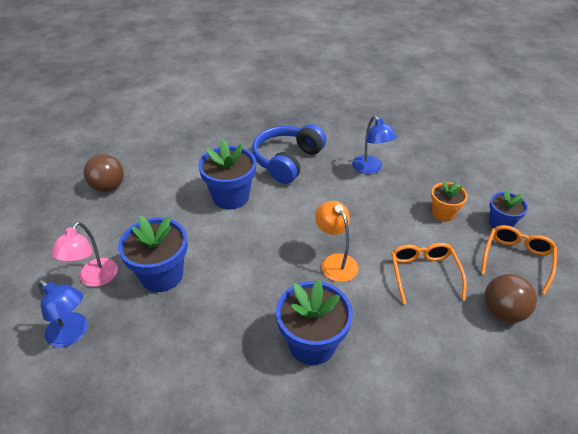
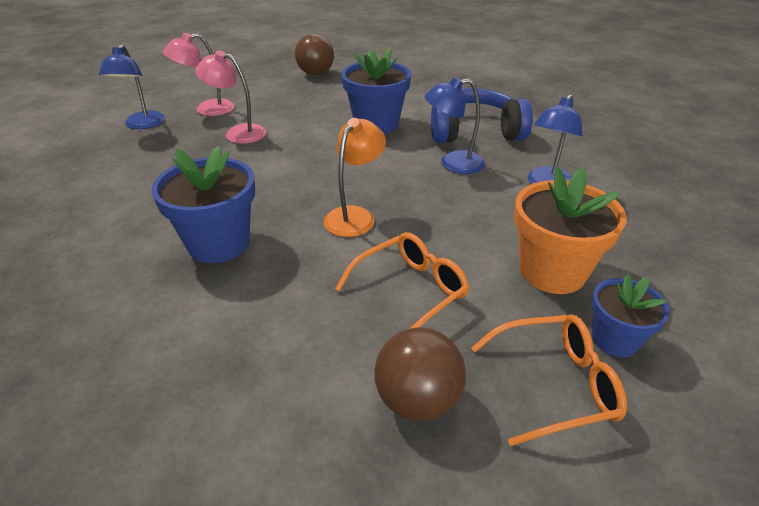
camera: 55 degrees right, 5 degrees down
blue flower pot [118,216,188,292] -> pink lamp [195,50,266,144]
orange flower pot [431,180,468,221] -> orange flower pot [514,167,627,294], size x1.66
none -> blue lamp [424,77,485,174]

